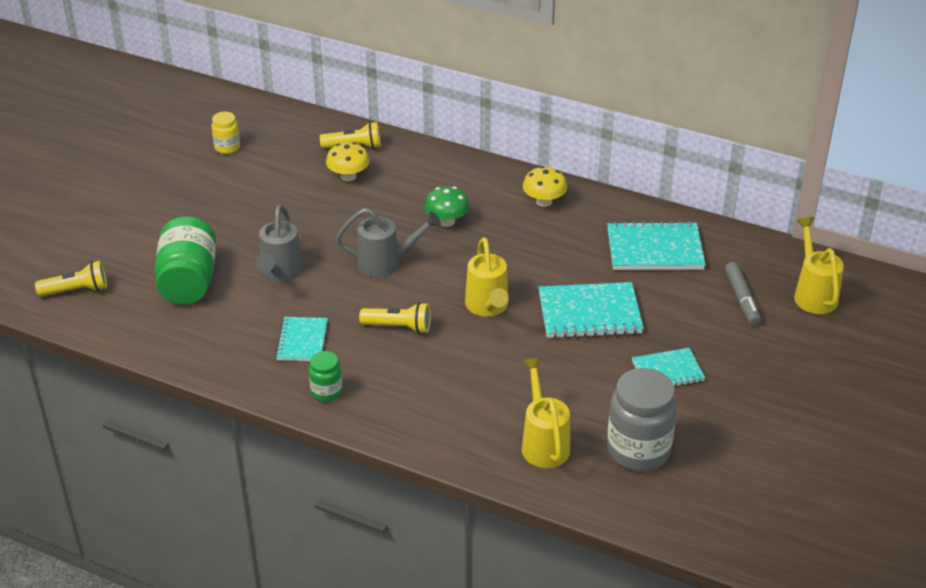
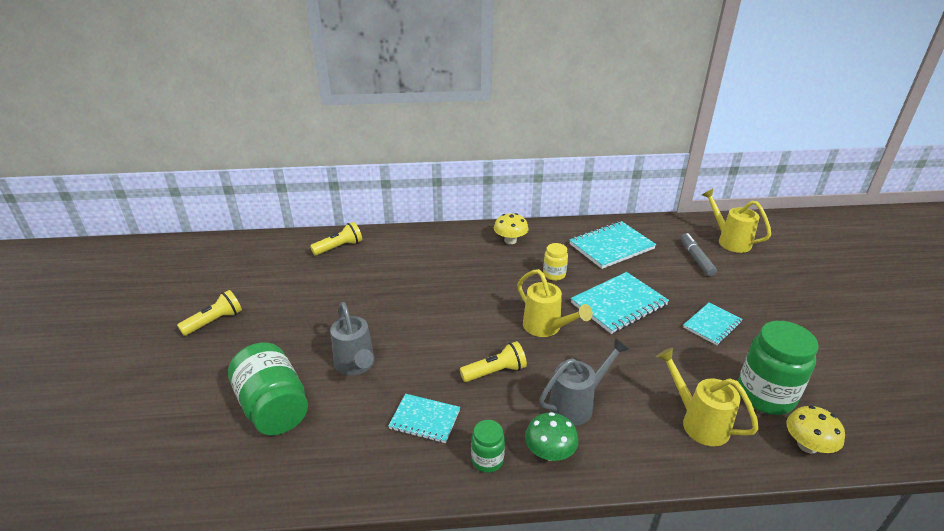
camera: 30 degrees left, 5 degrees down
yellow flashlight [35,261,107,297] -> yellow flashlight moved to [177,290,242,336]
yellow jar [211,112,240,154] -> yellow jar moved to [543,243,568,281]
turquoise notebook [275,317,328,361] -> turquoise notebook turned 45 degrees counterclockwise [388,394,460,443]
yellow mushroom [326,142,369,181] -> yellow mushroom moved to [786,406,845,453]
grey watering can [336,208,441,278] -> grey watering can moved to [539,338,629,426]
green mushroom [424,186,469,227] -> green mushroom moved to [525,412,579,461]
grey jar [607,368,677,472] -> green jar [738,321,819,415]
grey marker [725,262,761,325] -> grey marker turned 150 degrees counterclockwise [681,233,717,276]

